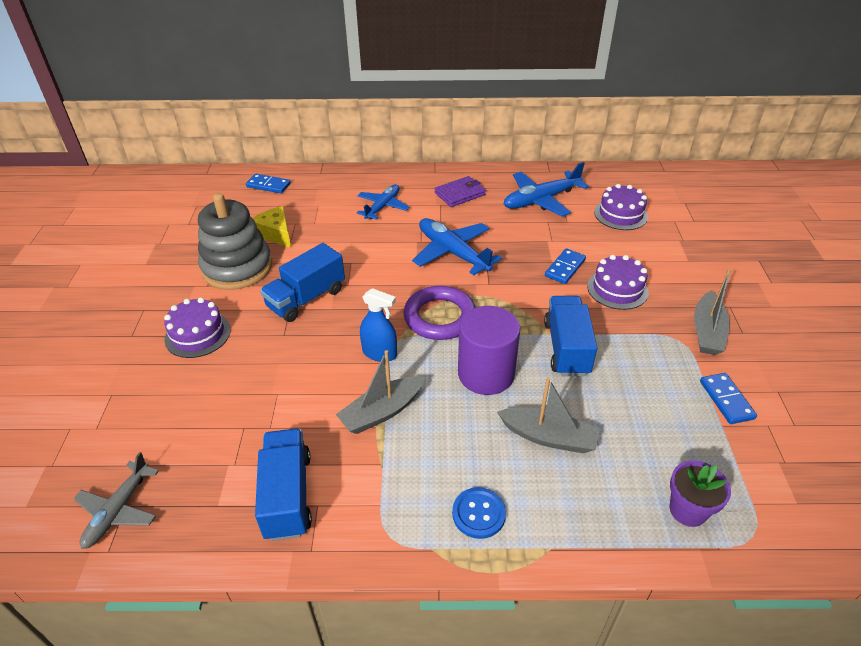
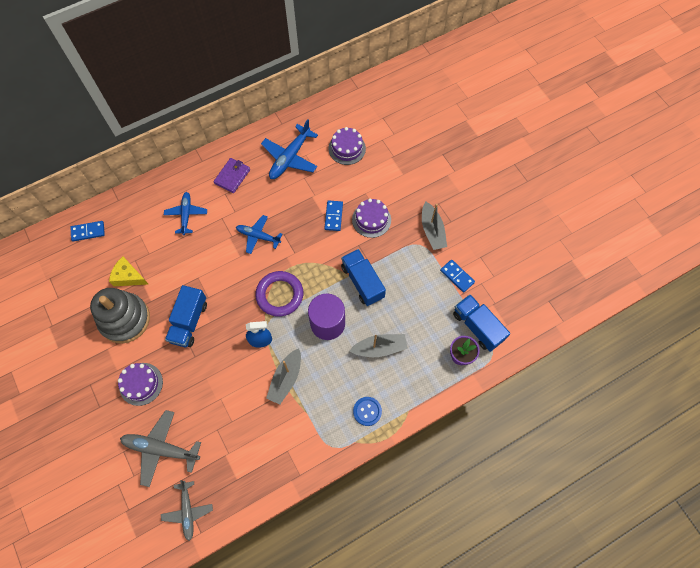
camera: 30 degrees left, 25 degrees up
blue truck [255,429,312,541] -> blue truck moved to [453,294,510,352]
blue plane [412,218,502,275] -> blue plane [236,215,282,254], size x0.67
none -> grey plane [120,410,201,487]

